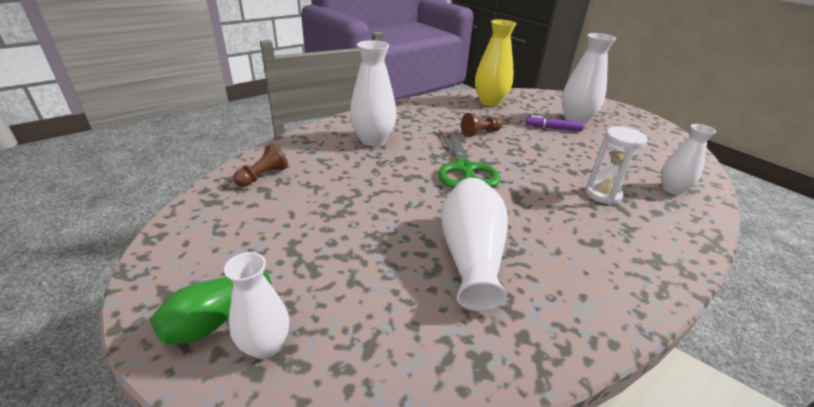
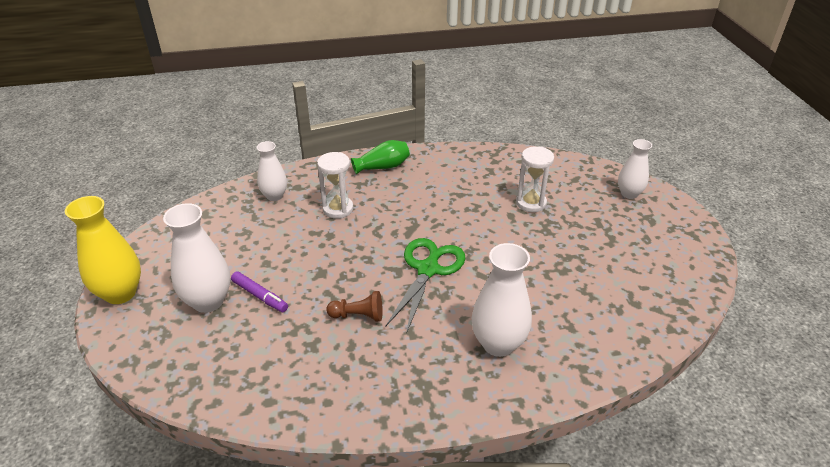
camera: 150 degrees left, 5 degrees up
green vase [150,269,271,345] -> green vase moved to [351,140,410,174]
brown pawn [233,144,288,187] -> none
white vase [441,178,508,311] -> none
yellow vase [475,20,517,106] -> yellow vase moved to [65,196,141,304]
none -> white hourglass [516,146,554,212]

